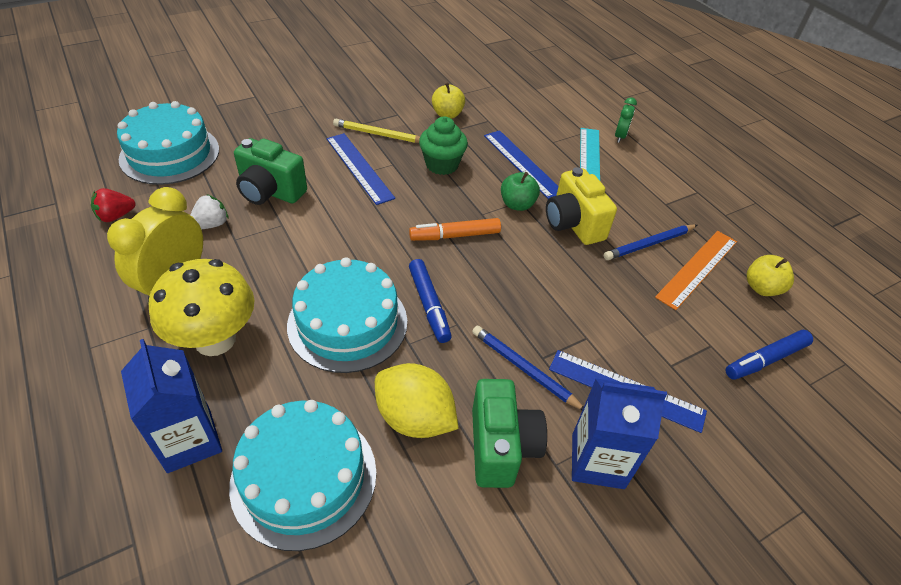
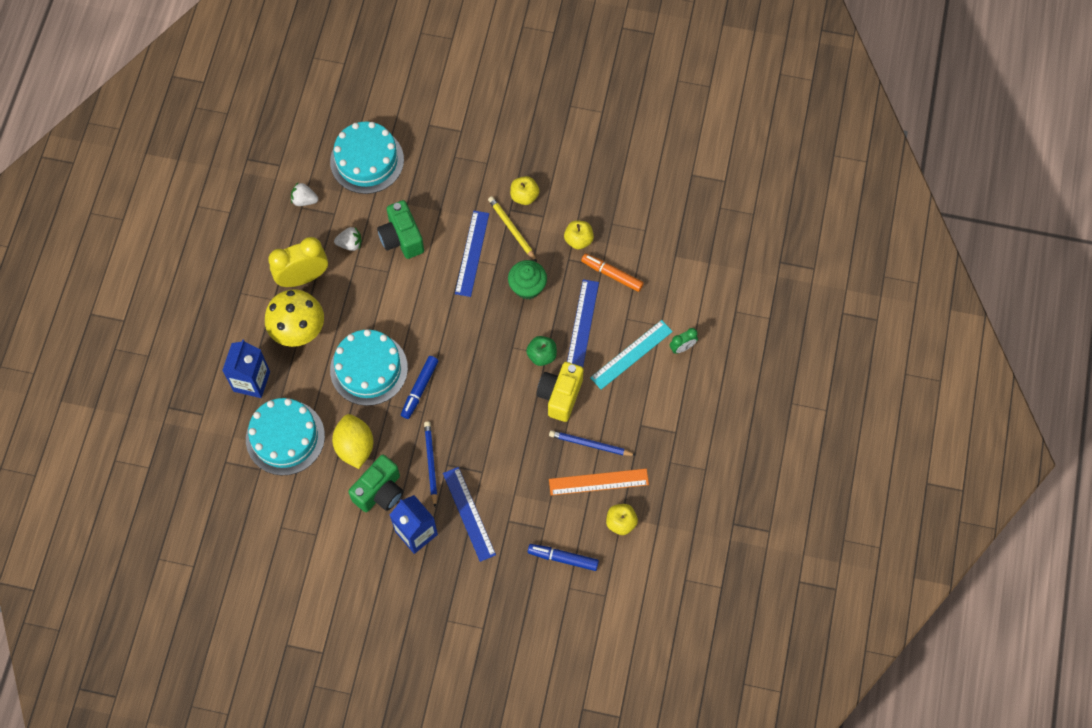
camera: 45 degrees right, 20 degrees up
red strawberry [91,188,136,222] -> white strawberry [291,183,318,206]
orange marker [409,218,501,241] -> orange marker moved to [581,253,644,292]
none -> yellow apple [510,176,539,205]

